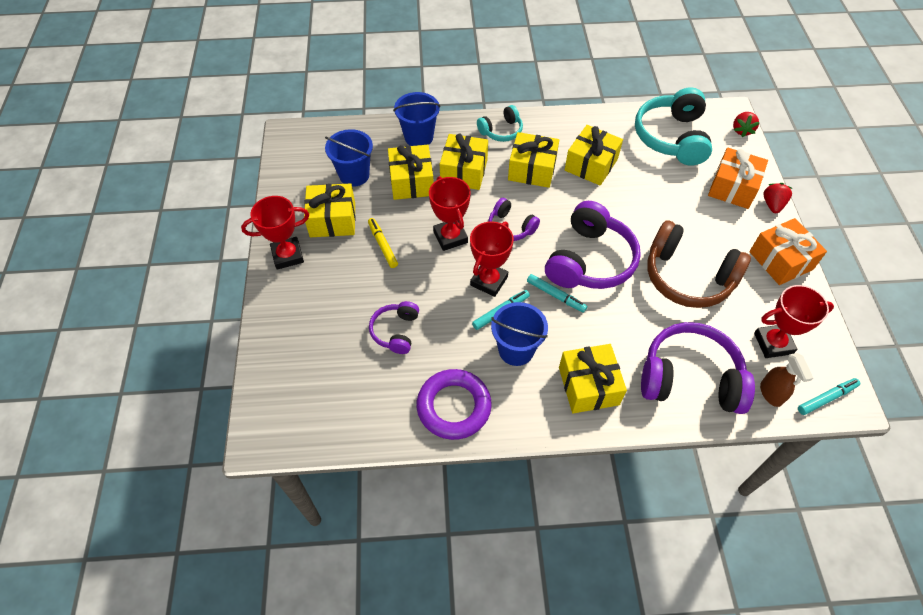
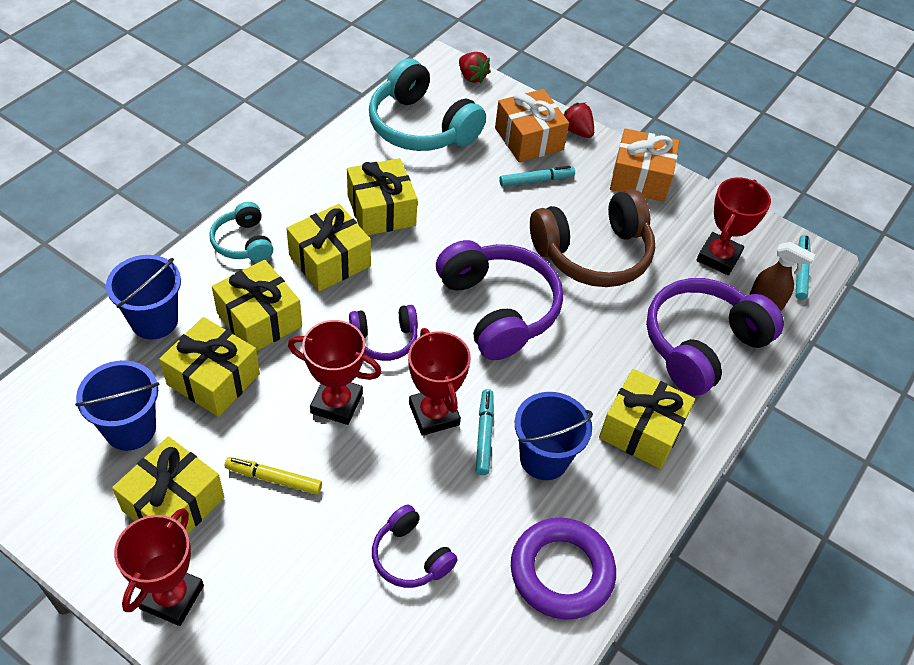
camera: 55 degrees left, 5 degrees down
turquoise headphones [477,105,523,142] -> turquoise headphones turned 150 degrees clockwise [209,202,273,262]
turquoise marker [527,274,587,313] -> turquoise marker moved to [499,166,575,187]

